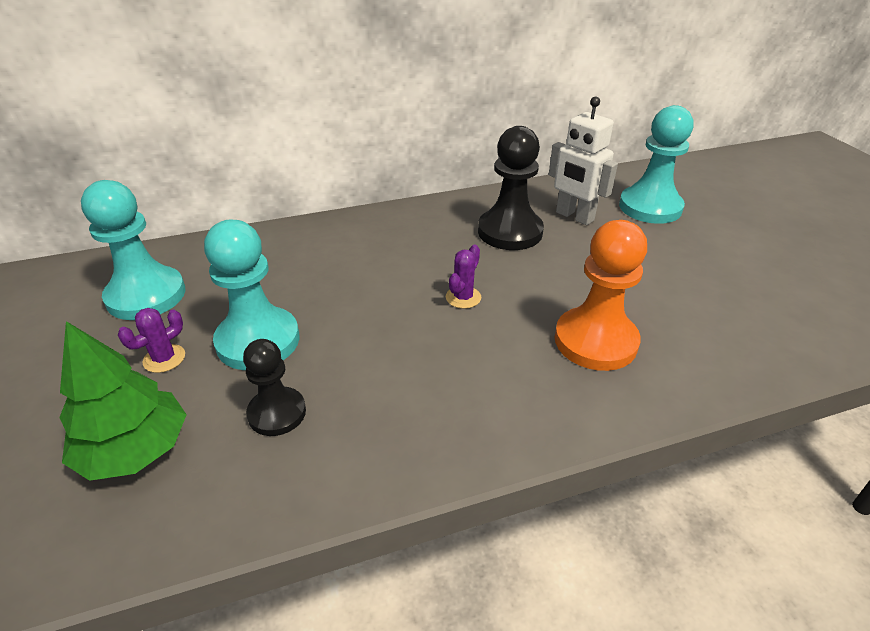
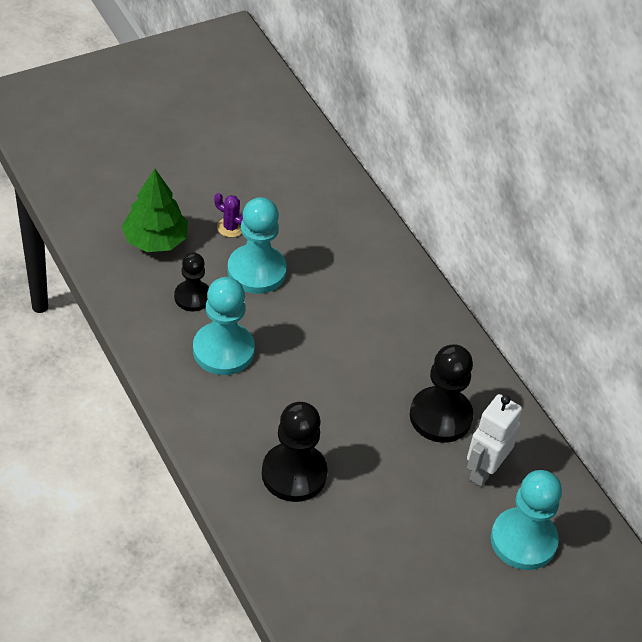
camera: 75 degrees right, 10 degrees up
turquoise pawn [81,180,185,320] -> turquoise pawn moved to [193,277,255,375]
purple cactus [446,244,481,309] -> none
orange pawn [555,220,647,371] -> black pawn [262,402,328,502]

